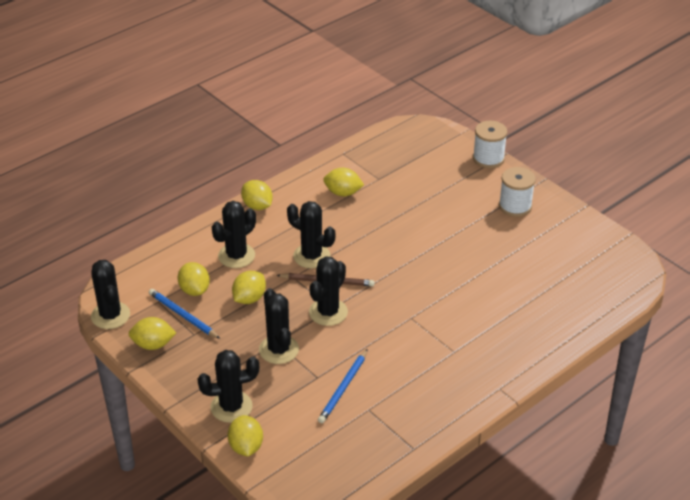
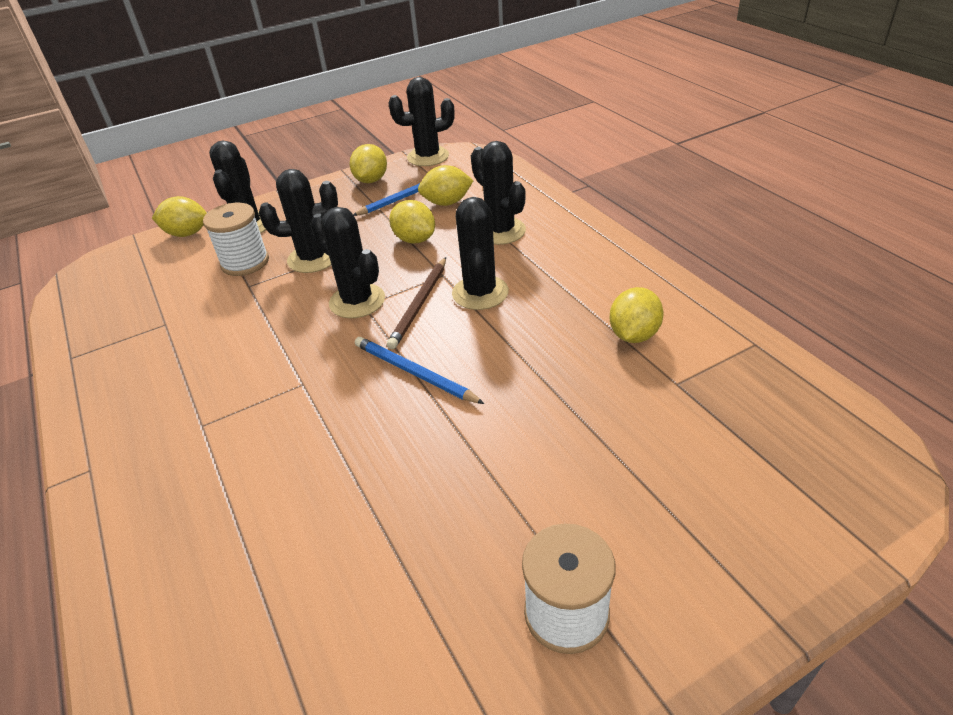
camera: 105 degrees right, 0 degrees up
yellow lemon [241,180,273,210] -> none
black cactus [287,201,335,268] -> black cactus turned 45 degrees counterclockwise [452,197,509,310]
blue pencil [318,349,368,423] -> blue pencil moved to [355,337,484,404]
white spool [473,121,508,168] -> white spool moved to [203,203,269,276]

